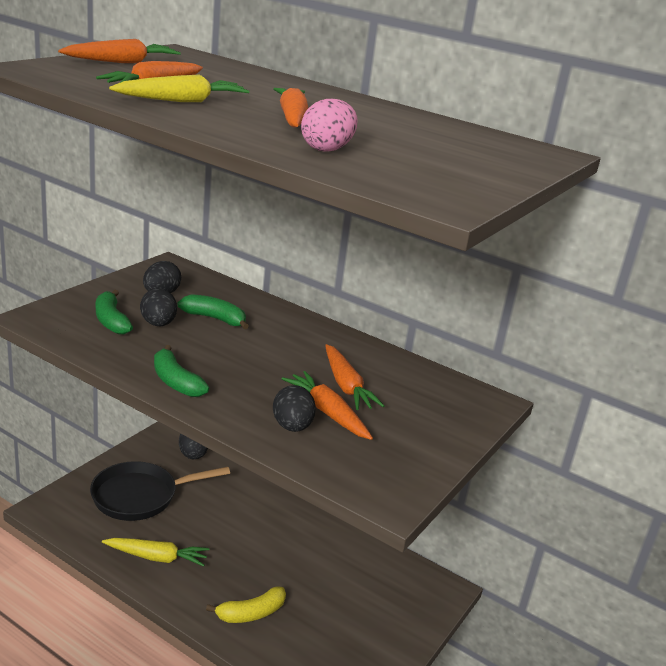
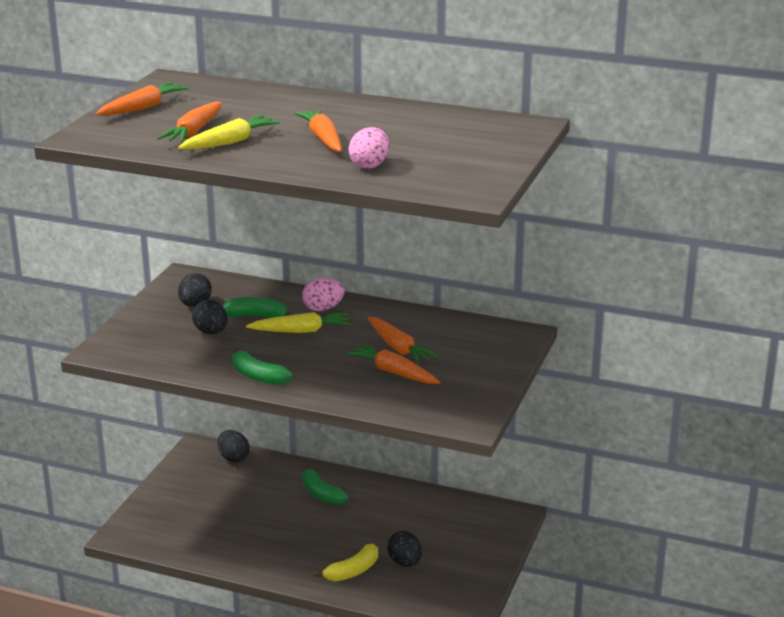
camera: 10 degrees left, 0 degrees up
black pan [90,461,230,521] -> none
green banana [96,290,133,334] -> green banana moved to [302,465,348,505]
yellow carrot [102,538,209,567] -> yellow carrot moved to [246,312,351,333]
black egg [273,385,316,432] -> black egg moved to [387,531,422,567]
none -> pink egg [302,278,345,311]

